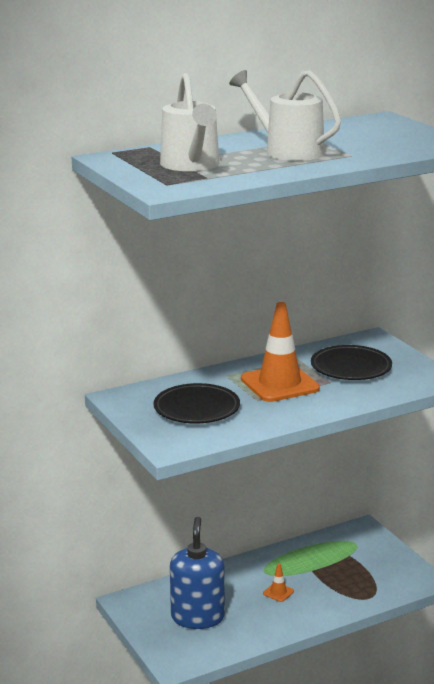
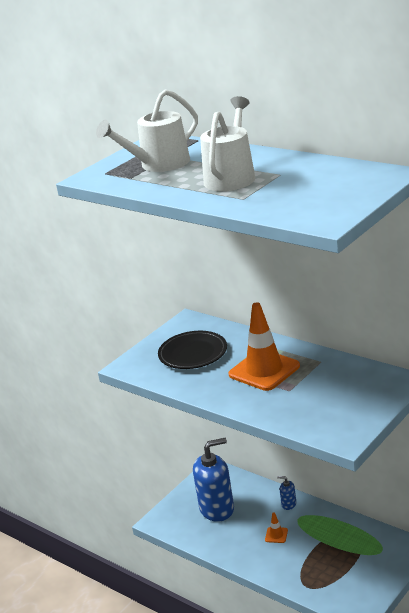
camera: 70 degrees right, 5 degrees up
black plate [311,345,392,380] -> none
none -> blue soap dispenser [277,476,296,510]

